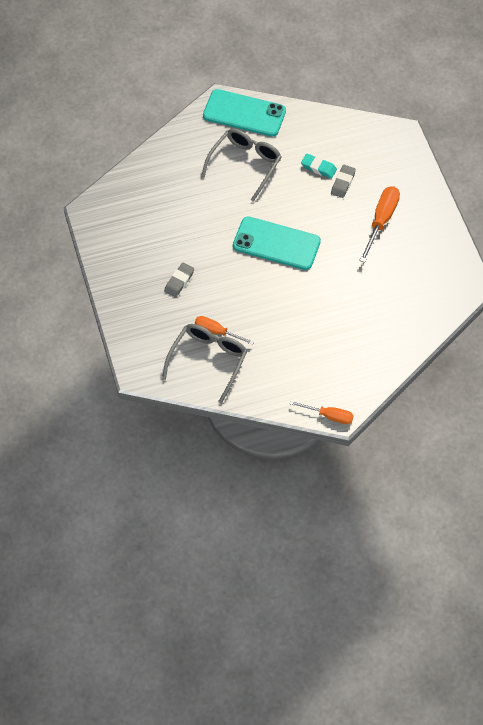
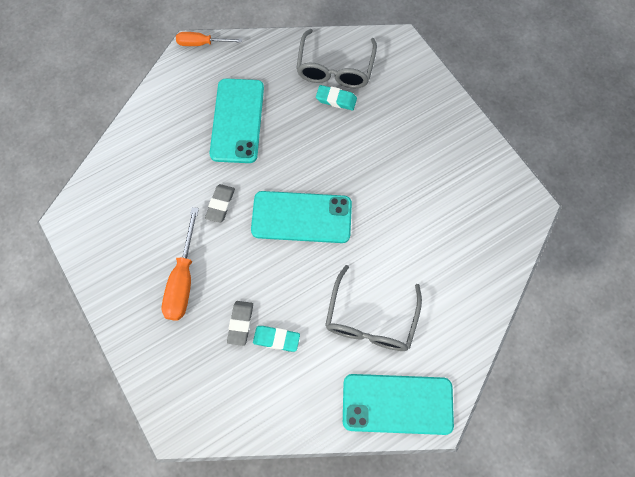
camera: 165 degrees right, 10 degrees up
grey eraser [164,263,194,298] -> grey eraser moved to [205,184,235,223]
orange screwdriver [195,316,254,345] -> turquoise eraser [316,85,357,110]
none -> turquoise phone [210,78,264,163]

